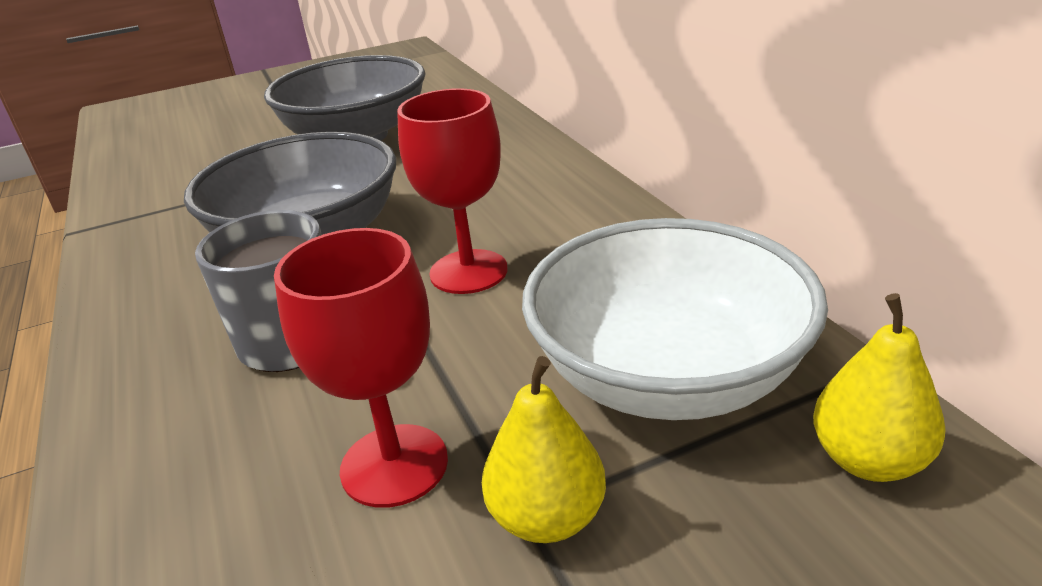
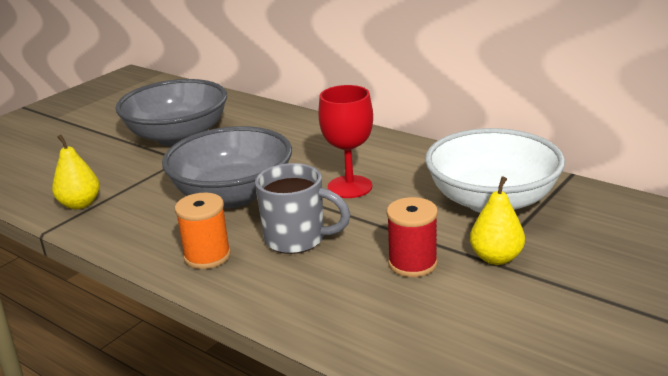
camera: 30 degrees left, 5 degrees down
red goblet [274,228,448,508] -> red spool [387,197,438,277]
yellow pear [813,293,946,482] -> yellow pear moved to [52,135,100,209]
none -> orange spool [175,193,231,269]

